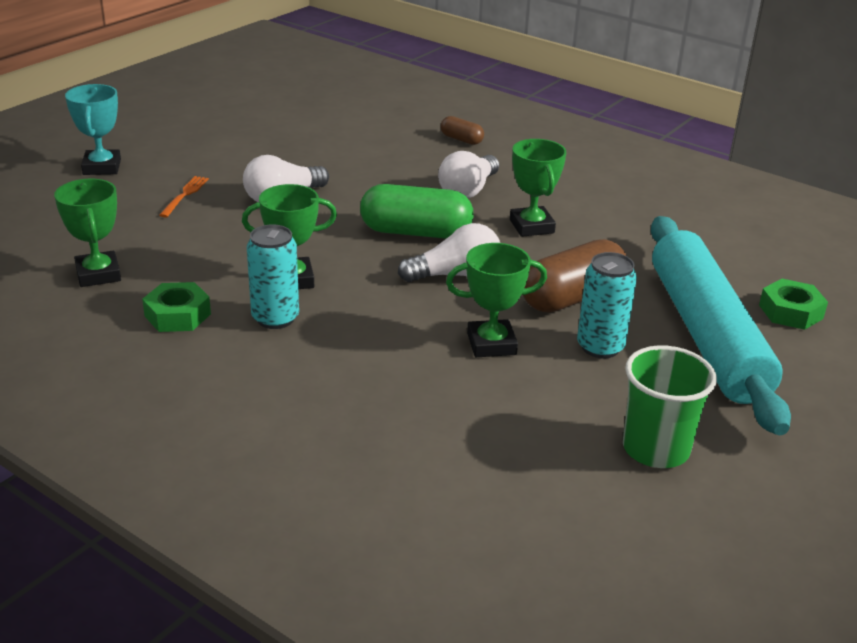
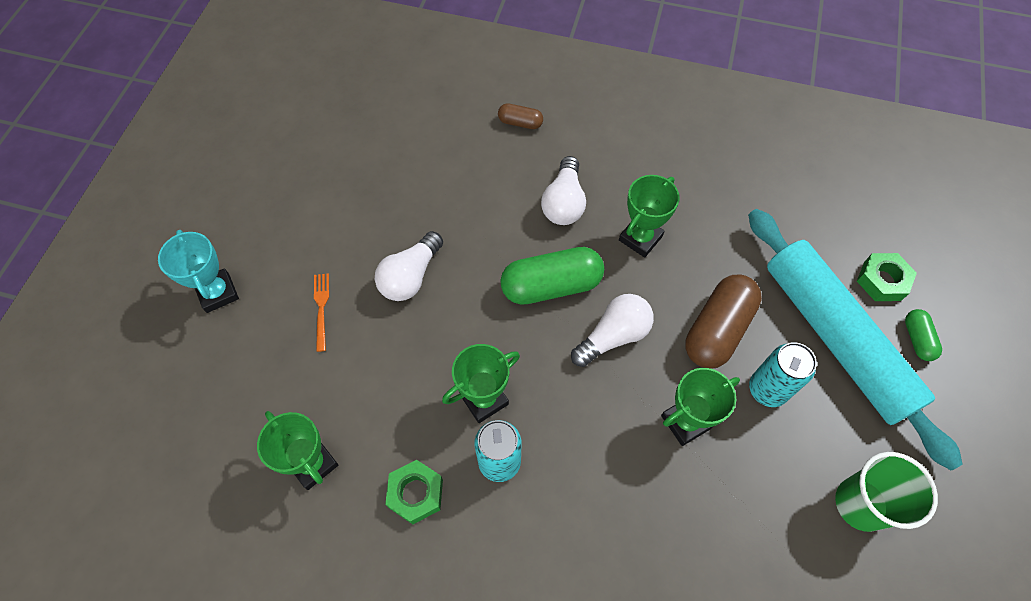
camera: 20 degrees left, 30 degrees up
green trophy [510,139,566,237] -> green trophy turned 75 degrees clockwise [619,175,680,257]
none -> green capsule [905,309,942,361]

